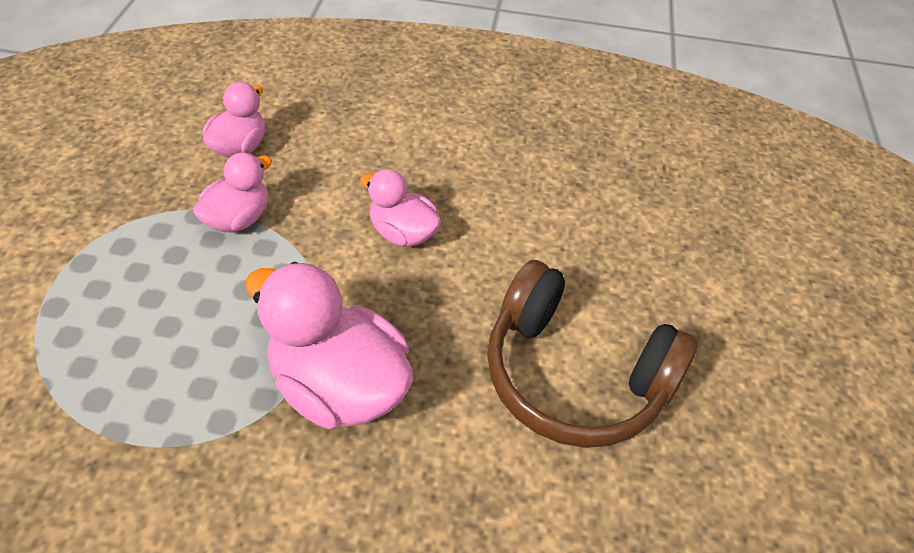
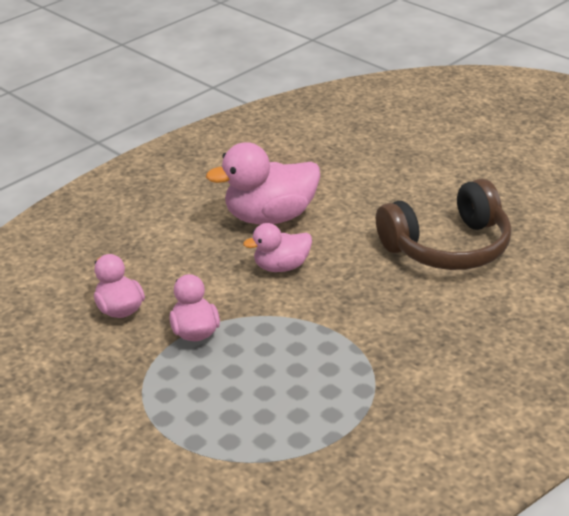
camera: 50 degrees left, 15 degrees down
pink duck [245,262,413,430] -> pink duck moved to [206,142,320,225]

